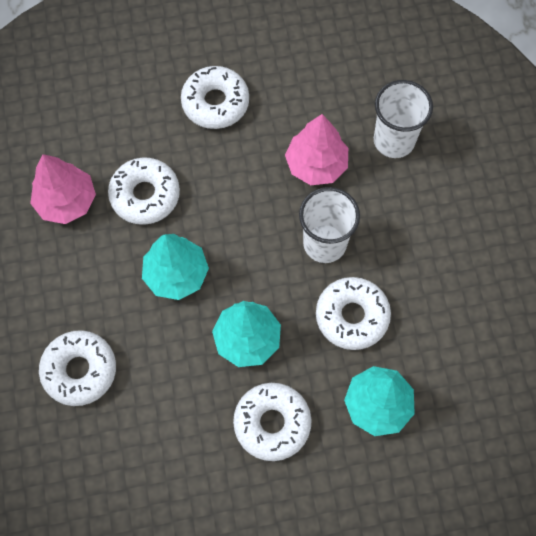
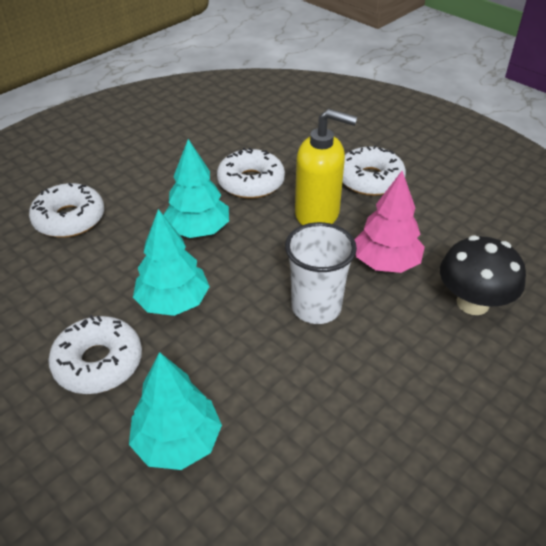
camera: 55 degrees right, 25 degrees down
pink tree [30,154,96,224] -> none
white donut [316,277,391,350] -> none
white cup [374,80,433,158] -> black mushroom [440,235,526,315]
none -> yellow soap dispenser [295,109,357,225]

